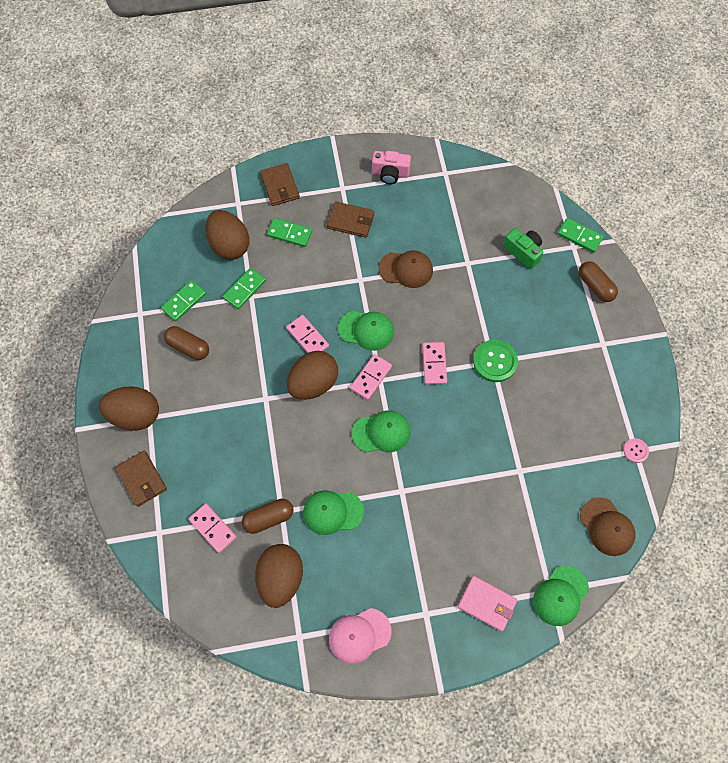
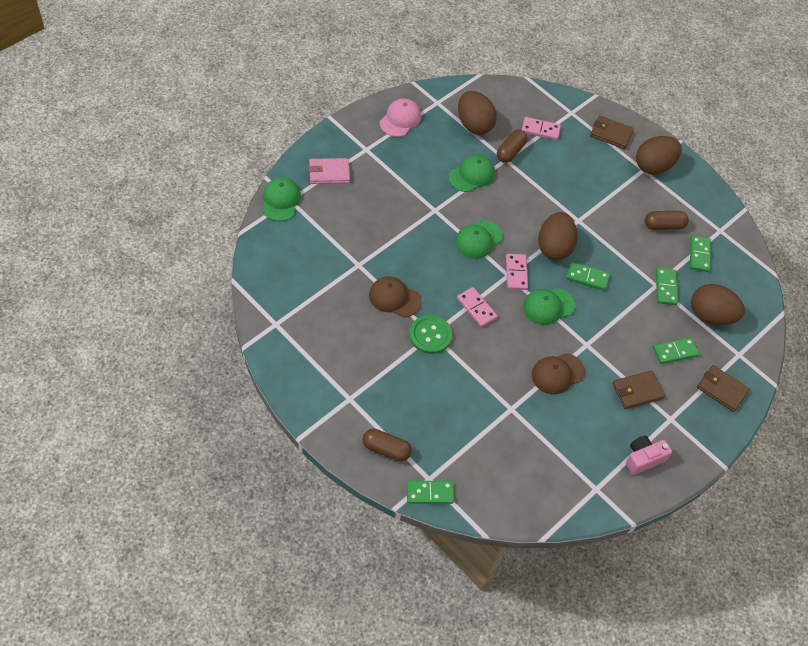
camera: 140 degrees right, 10 degrees down
pink domino [286,315,329,353] -> green domino [566,262,610,291]
green camera [503,228,543,269] -> none
brown cap [580,497,635,556] -> brown cap moved to [369,276,422,317]
pink button [623,438,649,463] -> none

